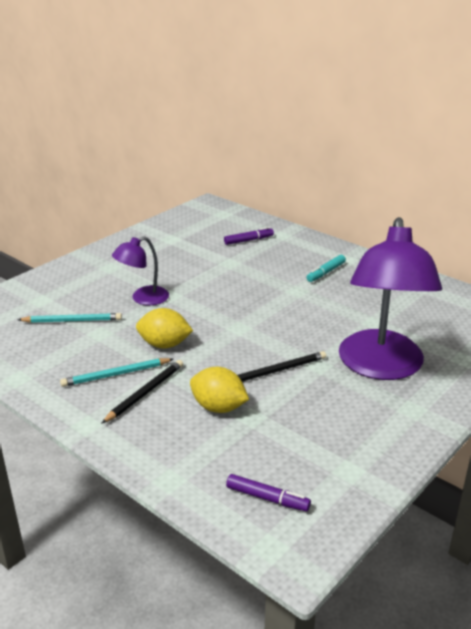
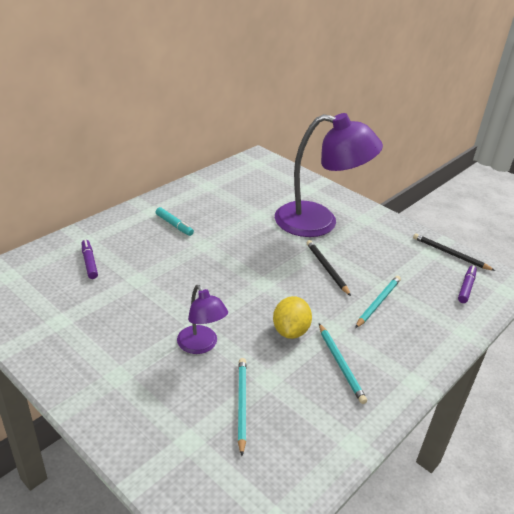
camera: 90 degrees left, 5 degrees up
black pencil [101,360,183,424] -> black pencil moved to [413,233,495,271]
yellow lemon [190,367,249,413] -> turquoise pencil [355,276,401,328]

